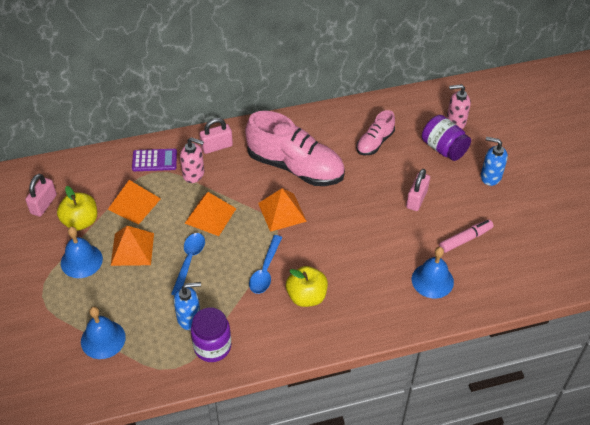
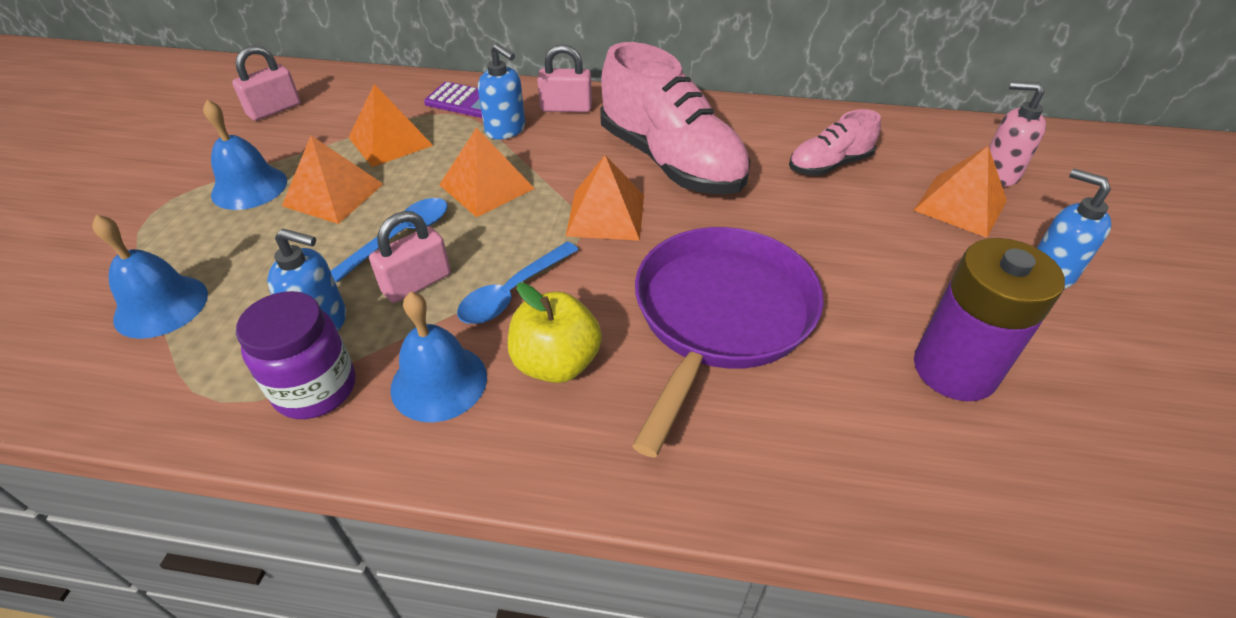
camera: 25 degrees right, 5 degrees down
yellow apple [57,186,97,231] -> none
pink soap dispenser [180,137,204,183] -> blue soap dispenser [478,43,525,140]
pink padlock [406,169,430,211] -> pink padlock moved to [369,211,451,303]
blue bell [412,247,454,299] -> blue bell moved to [390,292,487,422]
purple jar [422,115,471,161] -> orange pyramid [914,146,1007,238]
pink marker [439,219,493,253] -> purple battery [914,238,1065,401]
none -> purple pan [632,227,824,457]

